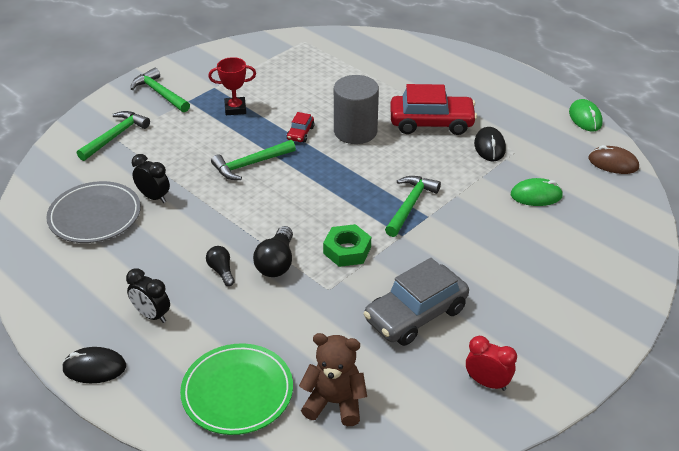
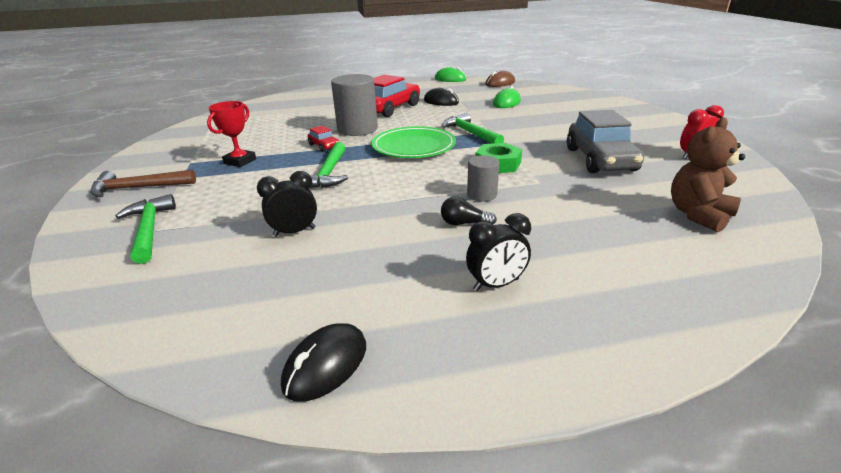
camera: 55 degrees left, 10 degrees down
grey plate [46,181,141,243] -> none
black mouse [62,347,126,383] -> black mouse moved to [281,323,366,401]
green hammer [131,68,190,112] -> brown hammer [90,170,196,197]
green plate [180,344,293,435] -> green plate moved to [371,126,456,158]
black light bulb [253,226,293,277] -> grey cylinder [467,155,499,202]

